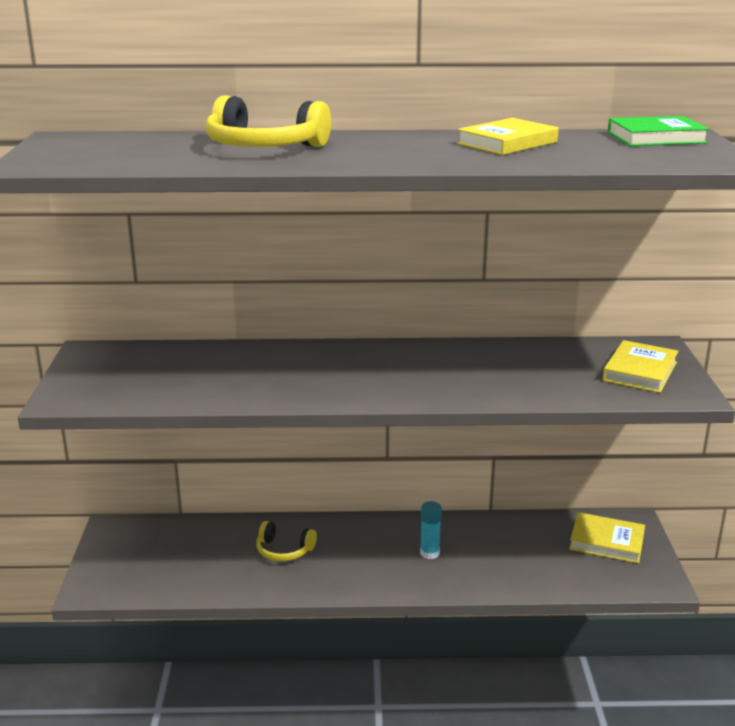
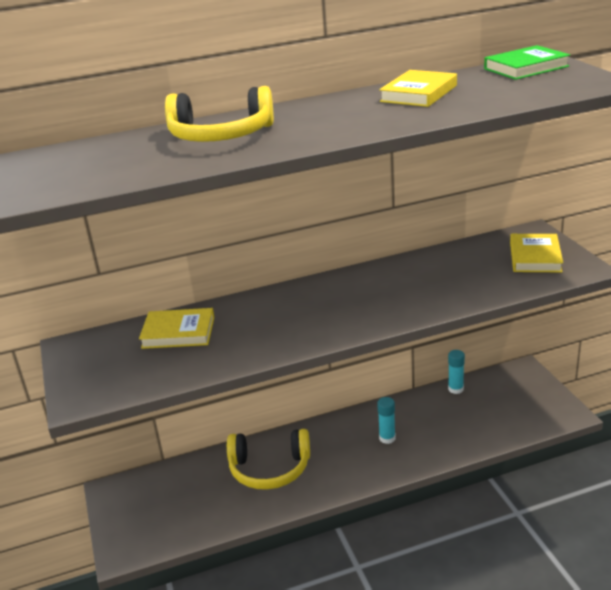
camera: 15 degrees left, 5 degrees up
yellow headphones [256,521,317,561] -> yellow headphones [227,429,310,490], size x1.69
yellow book [569,512,645,563] -> yellow book moved to [139,308,214,349]
none -> turquoise glue stick [448,350,465,394]

